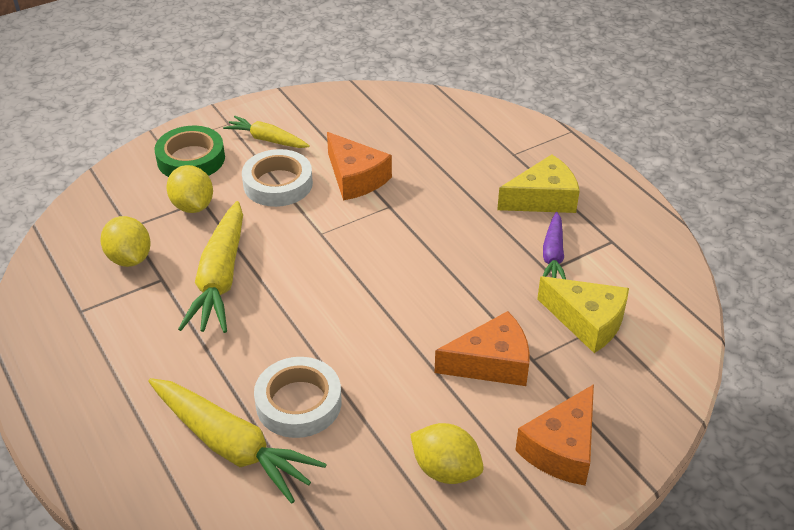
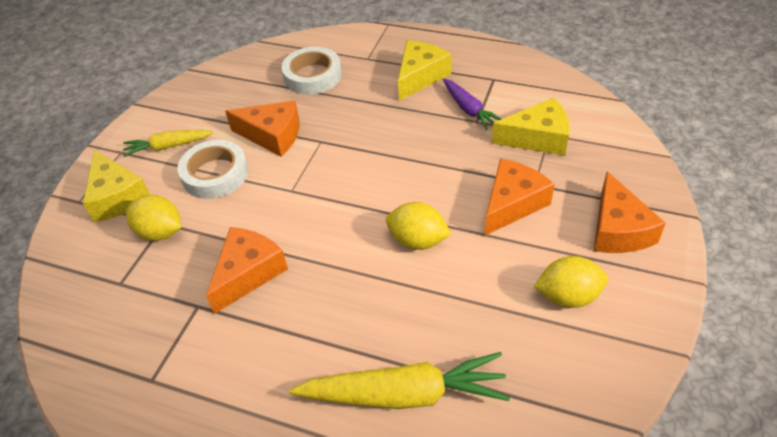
camera: 35 degrees left, 5 degrees up
yellow lemon [101,216,151,267] -> yellow lemon moved to [386,202,451,250]
green tape [154,126,225,177] -> yellow cheese [83,150,150,222]
yellow carrot [178,201,243,333] -> orange cheese [206,227,288,314]
white tape [254,357,342,438] -> white tape moved to [281,47,342,94]

